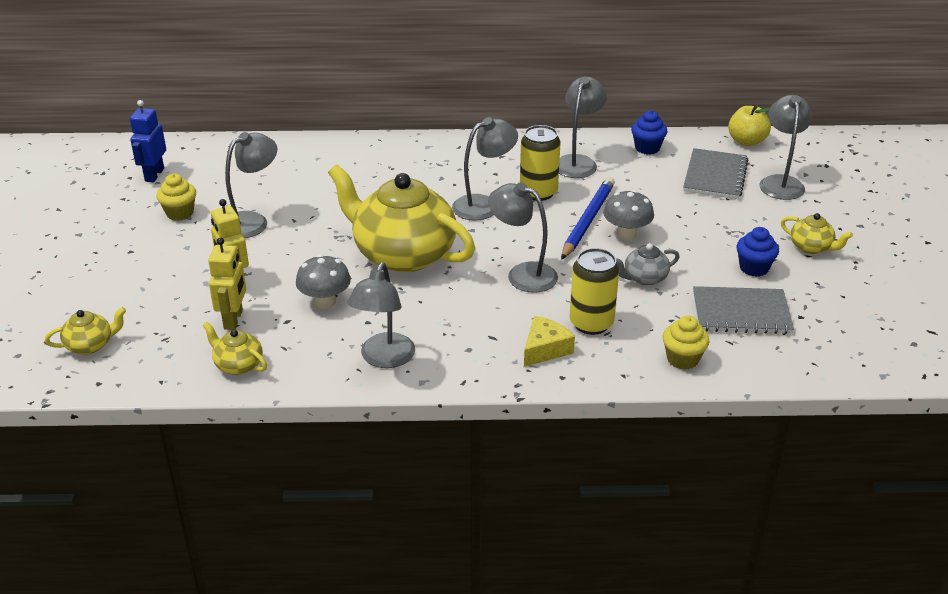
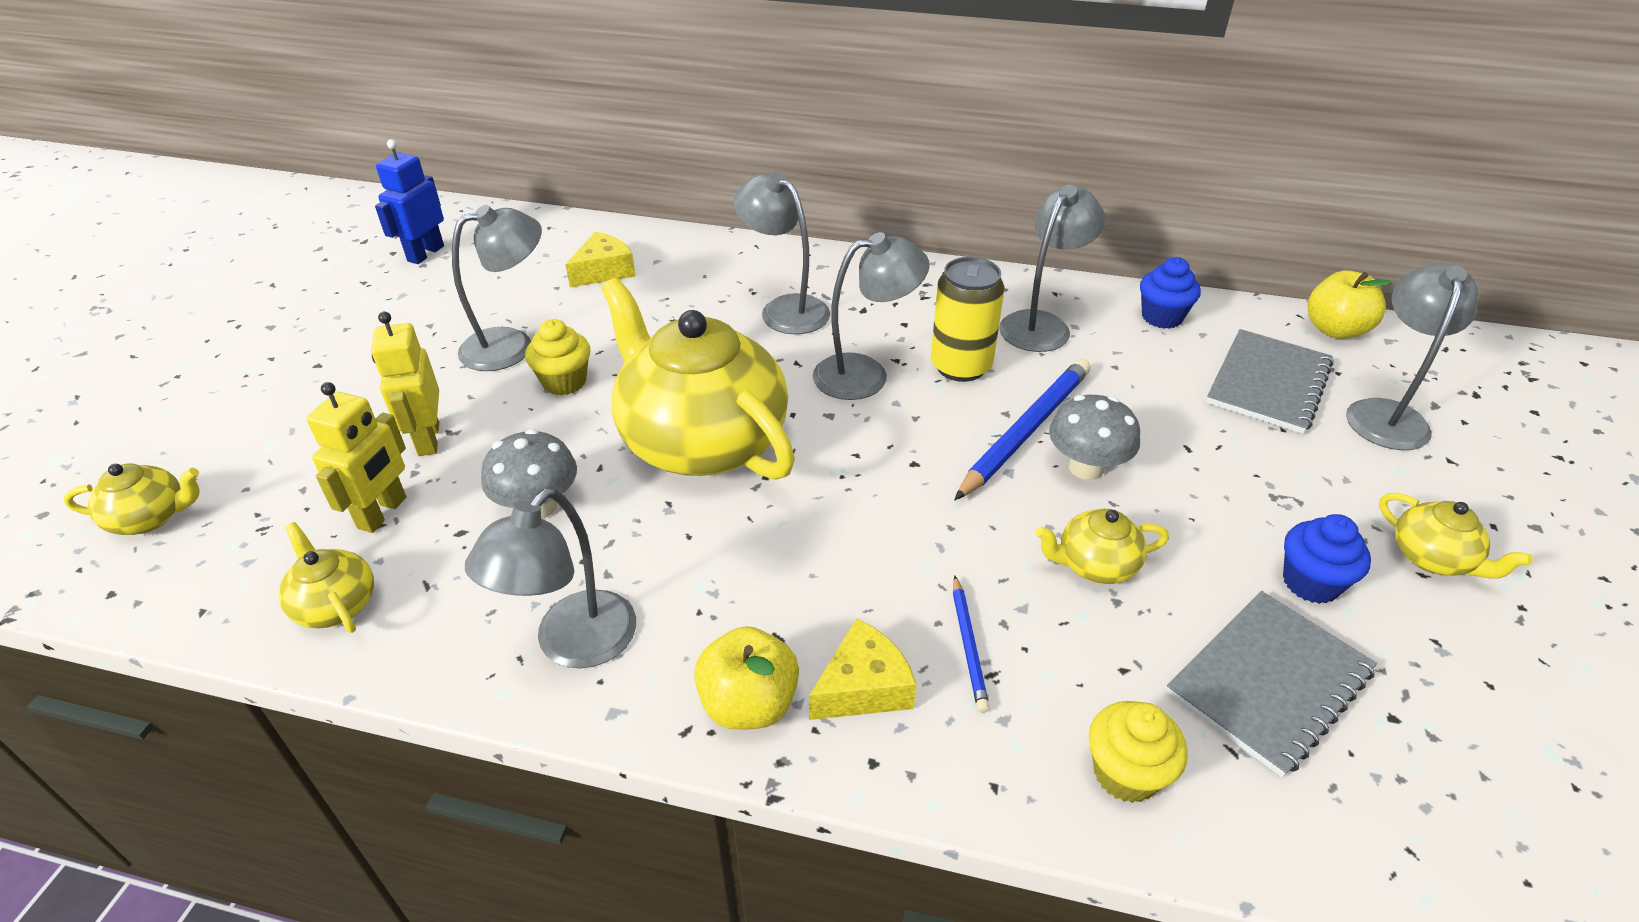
camera: 15 degrees right, 5 degrees up
yellow cupcake [156,174,196,221] -> yellow cupcake moved to [525,319,590,395]
grey lamp [488,182,558,293] -> grey lamp moved to [733,171,830,334]
yellow can [570,248,619,335] -> blue pencil [953,576,990,713]
grey teapot [616,243,680,286] -> yellow teapot [1036,509,1169,584]
grey notebook [693,286,794,334] -> grey notebook turned 60 degrees counterclockwise [1166,591,1377,777]
none -> yellow cheese [565,232,636,288]
none -> yellow apple [694,626,799,730]

